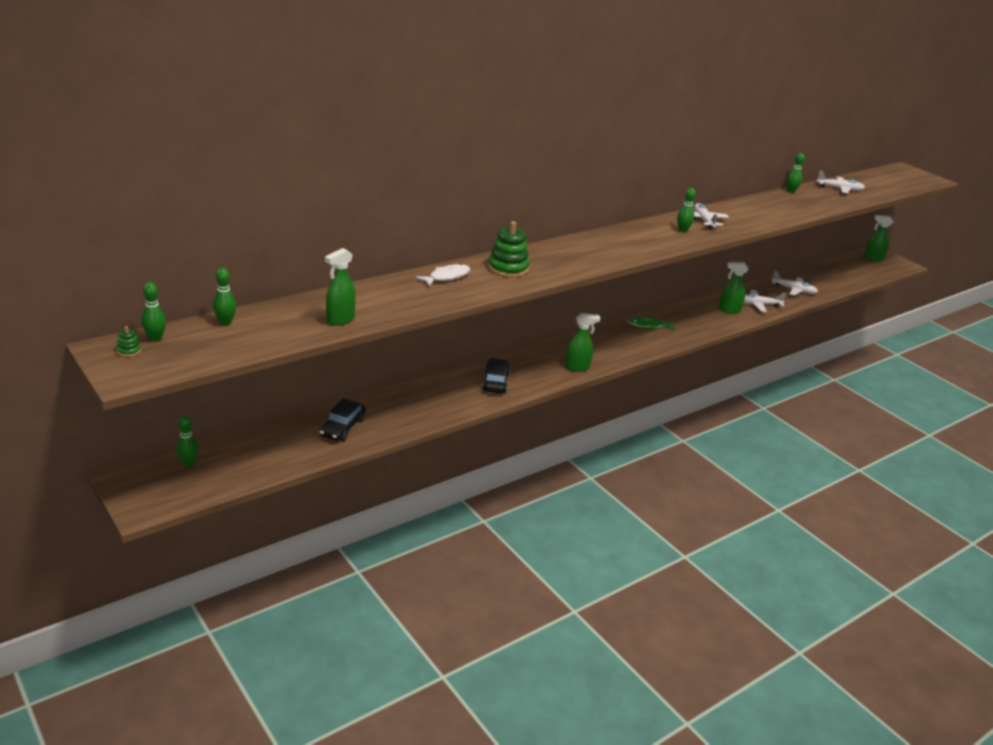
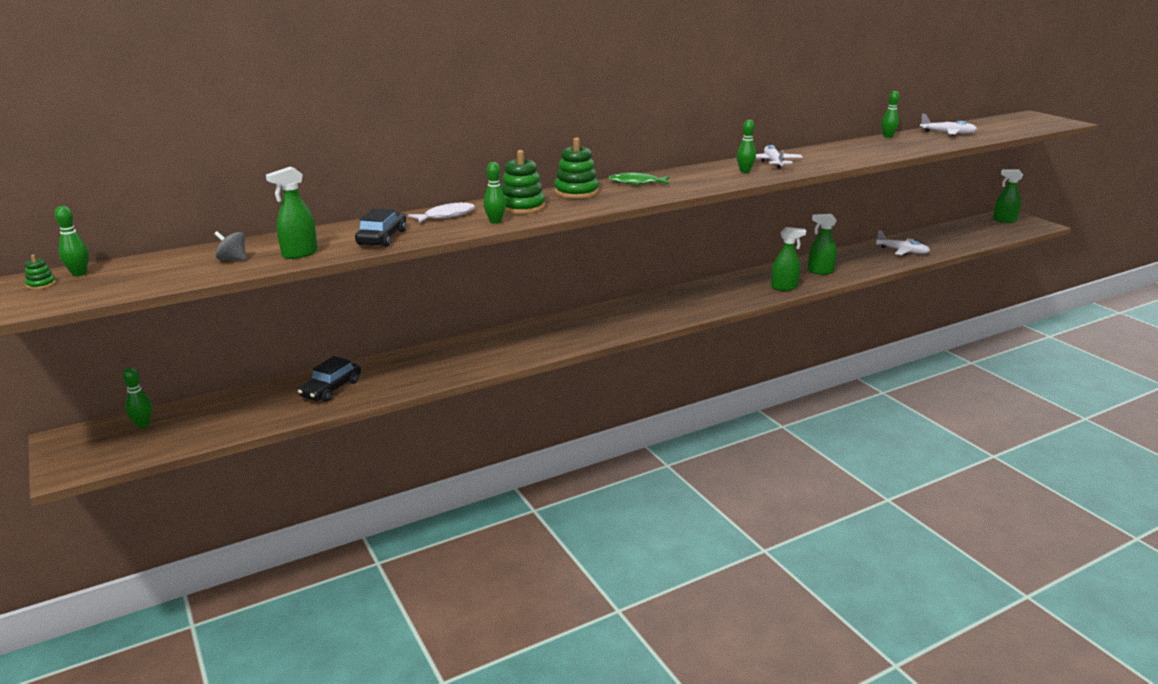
camera: 10 degrees right, 5 degrees down
green bowling pin [213,268,236,325] -> green bowling pin moved to [483,162,506,224]
black car [482,358,510,393] -> black car moved to [355,208,406,247]
green spray bottle [565,313,600,372] -> green spray bottle moved to [771,227,806,291]
green fish [627,317,676,331] -> green fish moved to [609,172,670,185]
white plane [744,290,786,312] -> none
none -> grey spinning top [214,231,246,260]
none -> green stacking toy [554,138,599,199]

